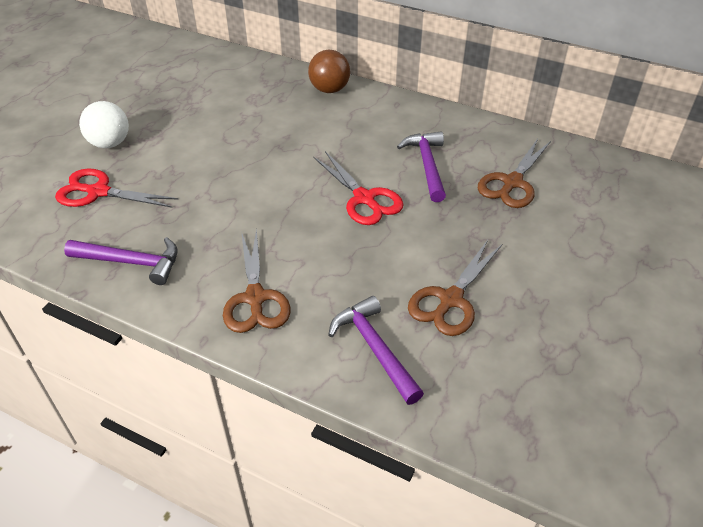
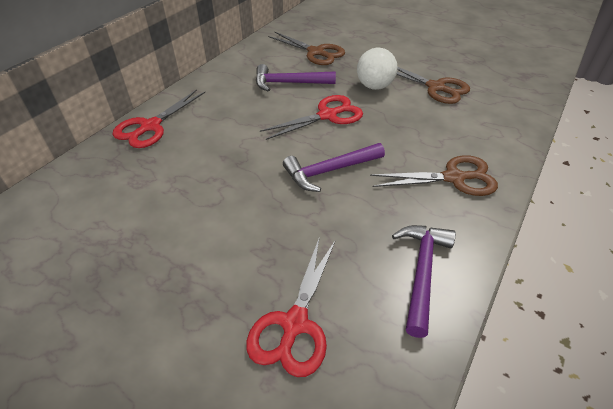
camera: 85 degrees left, 0 degrees up
white ball [79,101,129,148] -> white ball moved to [357,48,397,90]
brown ball [308,50,350,93] -> red scissors [113,89,205,148]
purple hammer [328,296,424,405] -> purple hammer moved to [283,143,385,192]

